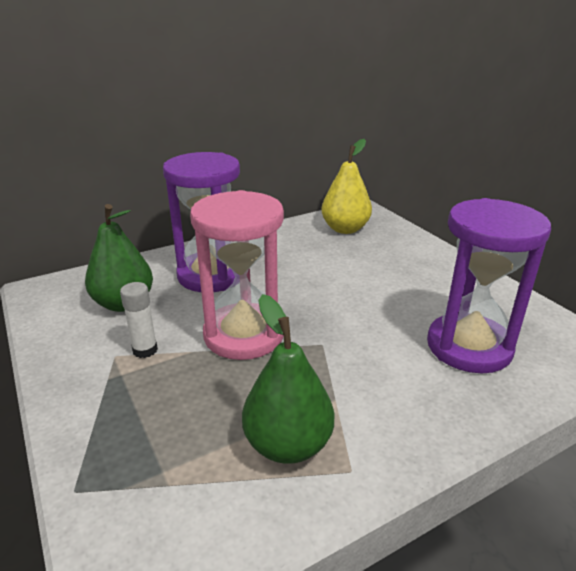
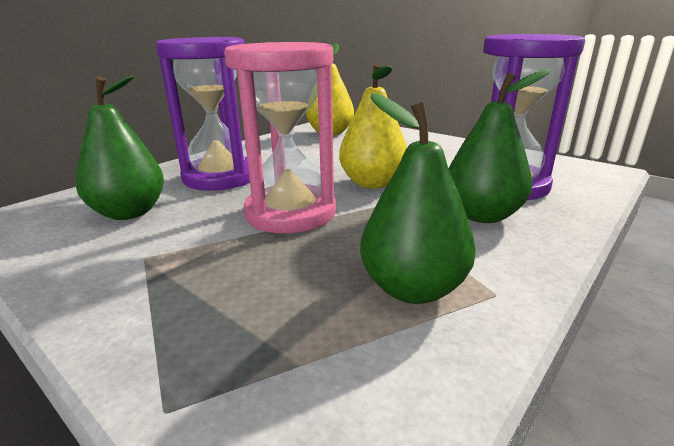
camera: 20 degrees left, 5 degrees down
white glue stick [120,282,158,358] -> none
none -> yellow pear [339,63,407,188]
none -> green pear [449,69,549,223]

